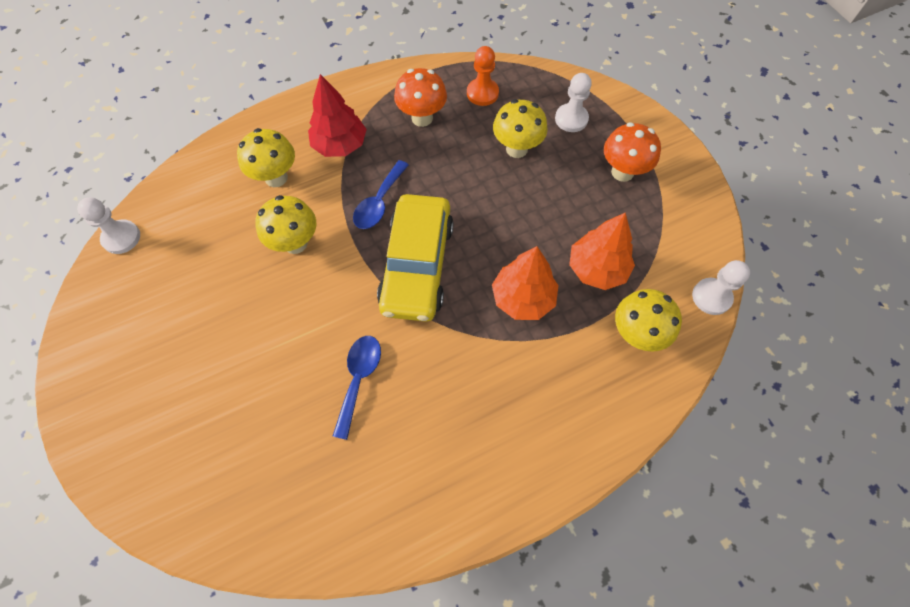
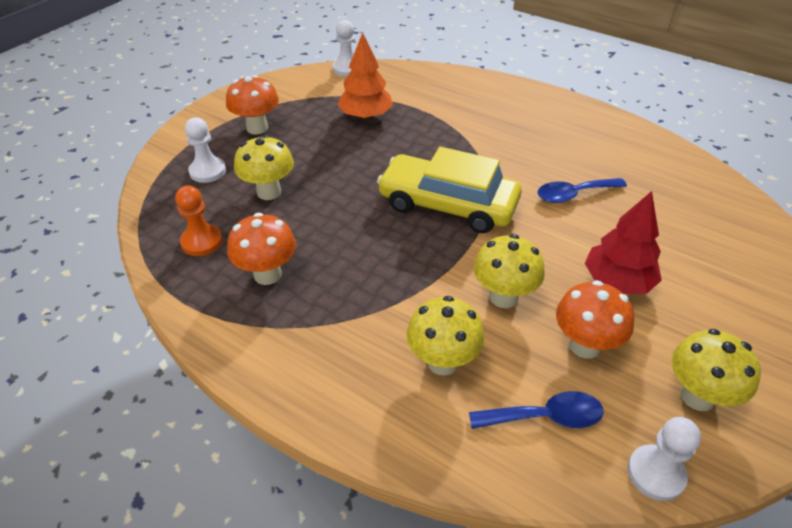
camera: 120 degrees left, 20 degrees down
red tree [308,74,367,157] -> red tree moved to [585,191,662,294]
blue spoon [353,160,409,229] -> blue spoon moved to [469,391,604,429]
yellow car [377,194,454,322] -> yellow car turned 135 degrees counterclockwise [377,147,522,233]
orange tree [492,246,559,320] -> none
yellow mushroom [615,289,682,352] -> yellow mushroom moved to [672,329,761,411]
none -> orange mushroom [556,280,635,359]

